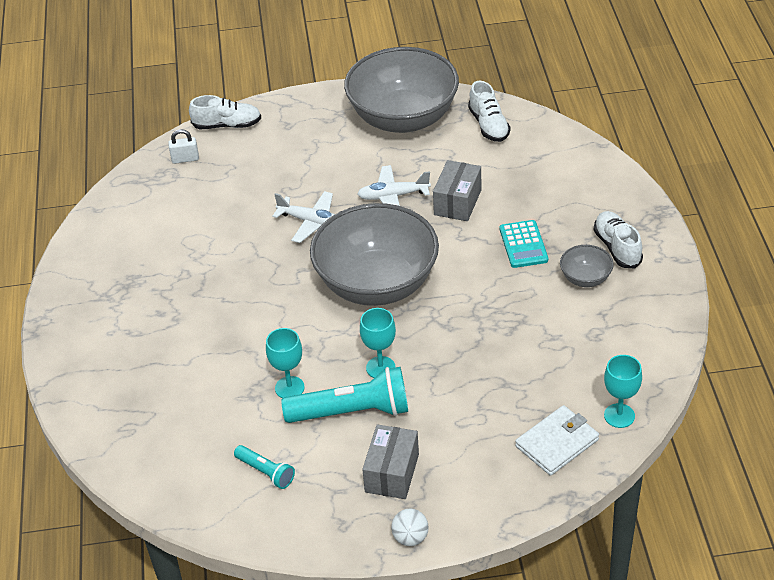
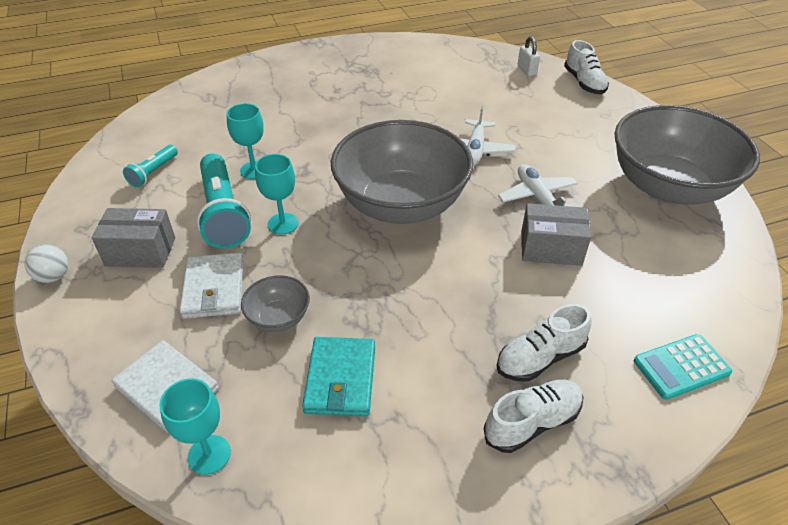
camera: 75 degrees right, 0 degrees up
white shoe [468,81,510,142] -> white shoe moved to [496,304,592,382]
turquoise calculator [500,220,548,268] -> turquoise calculator moved to [634,334,732,400]
grey bowl [560,245,614,287] -> grey bowl moved to [241,275,310,332]
none -> white wallet [179,253,244,319]
none -> turquoise wallet [302,337,375,416]

